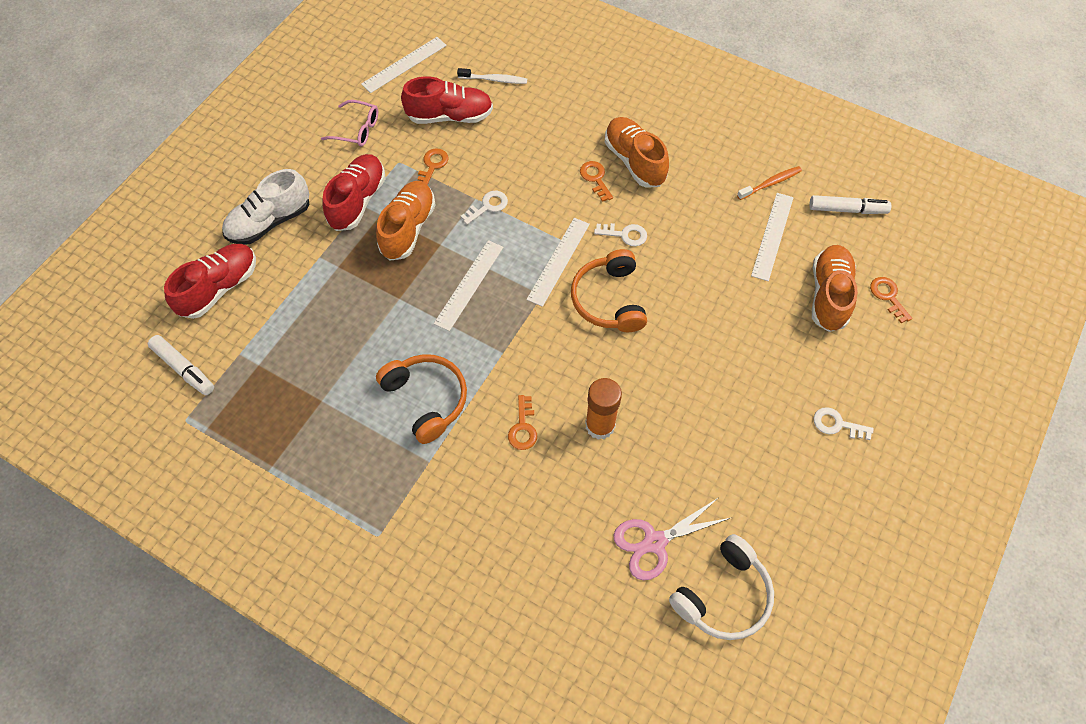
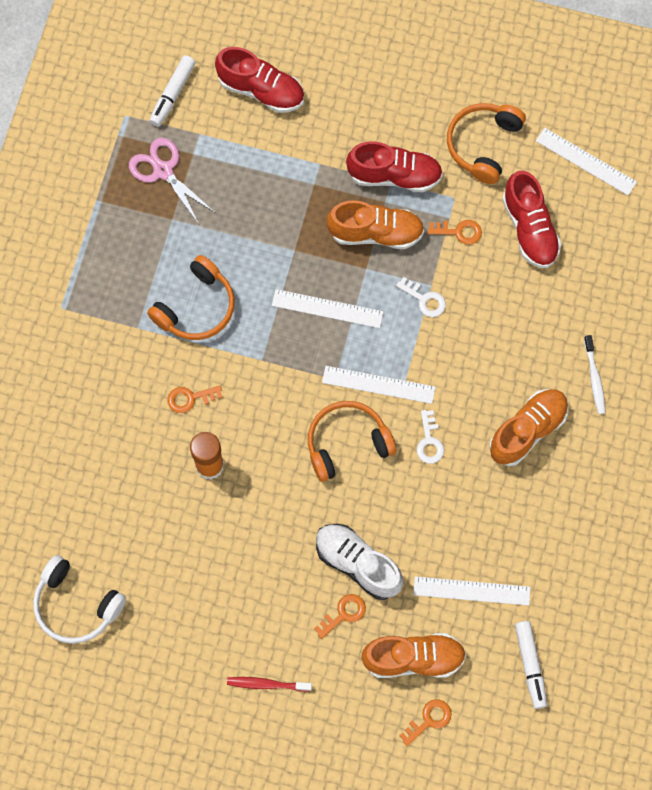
camera: 75 degrees right, 10 degrees up
white shoe [222,169,309,245] -> white shoe moved to [316,524,403,600]
pink glasses [321,100,378,147] -> orange headphones [447,103,526,184]
white toothbrush [457,68,527,84] -> white toothbrush moved to [584,335,606,414]
orange key [580,161,613,202] -> orange key moved to [314,594,366,639]
pink scissors [614,498,730,580] -> pink scissors moved to [129,137,214,224]
orange toothbrush [737,166,802,200] -> none
white key [814,407,874,440] -> red toothbrush [227,677,312,692]

